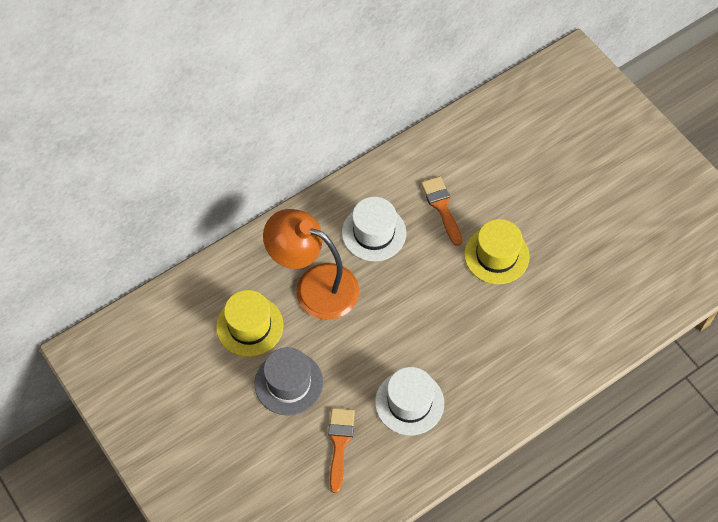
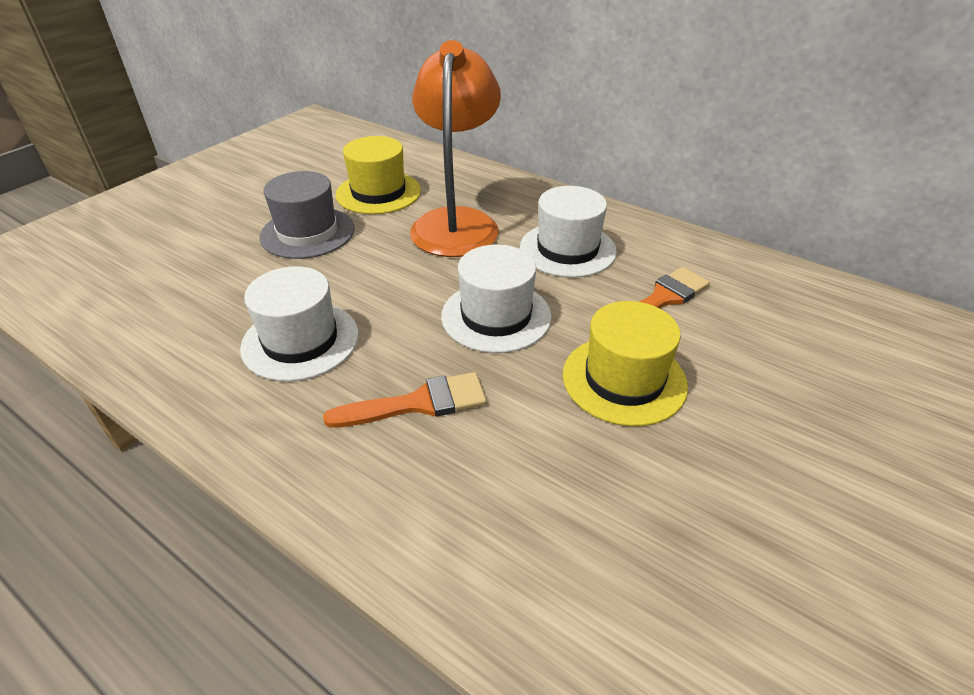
camera: 70 degrees right, 20 degrees down
orange brush [328,408,355,493] -> orange brush moved to [323,372,487,428]
none -> white hat [441,245,552,353]

